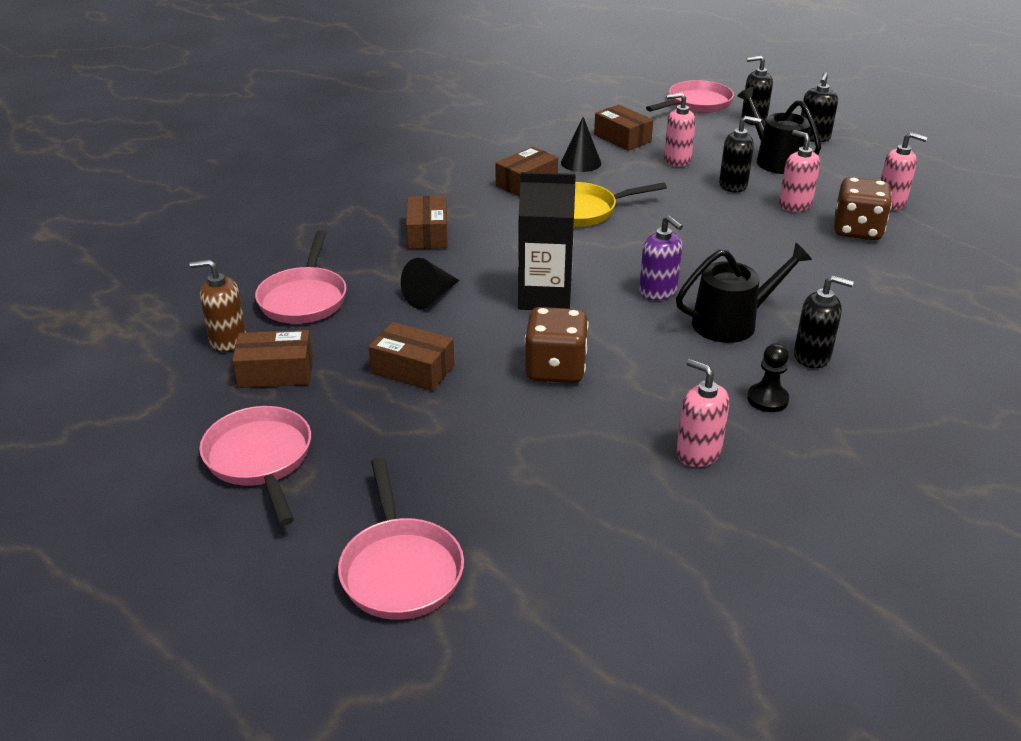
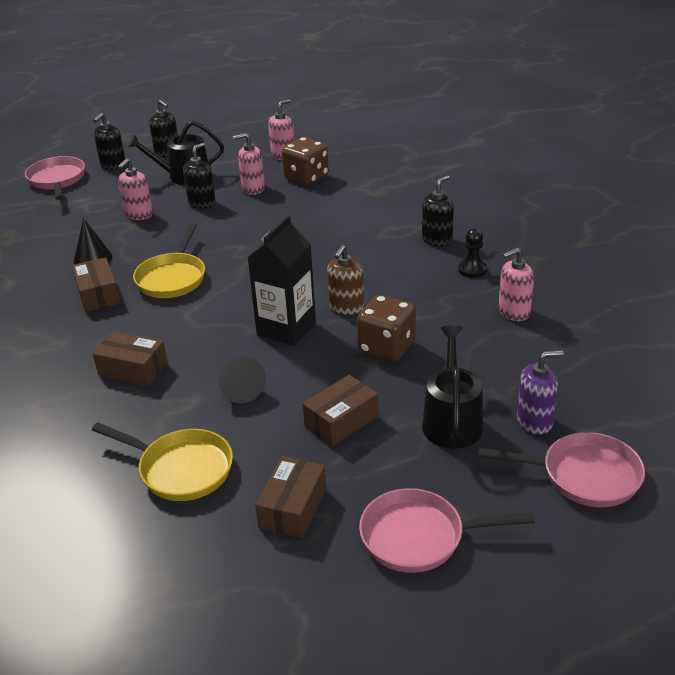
camera: 65 degrees left, 0 degrees up
brown soap dispenser [190,259,246,352] -> brown soap dispenser moved to [327,245,364,315]
pink pan [255,231,347,324] -> yellow pan [92,423,233,501]
brown box [594,105,653,151] -> none
purple soap dispenser [639,215,683,300] -> purple soap dispenser moved to [517,350,563,435]
black watering can [676,243,812,343] -> black watering can moved to [422,325,483,449]

